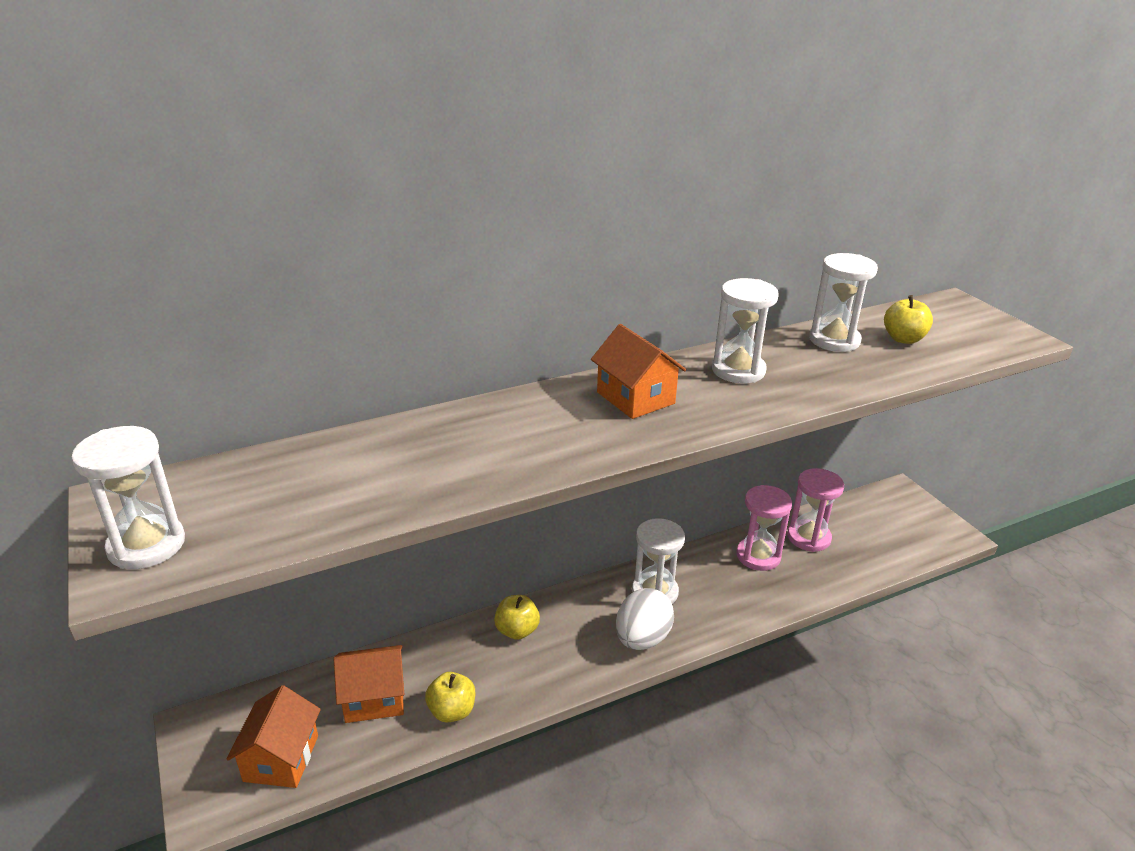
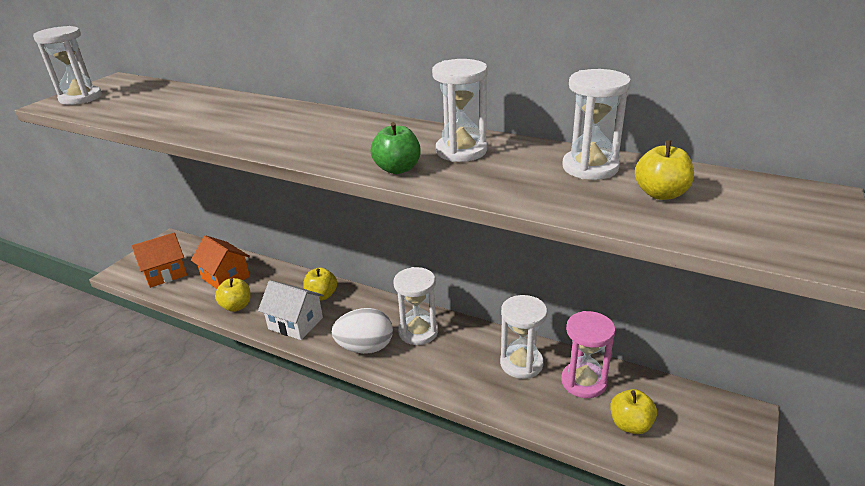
camera: 55 degrees right, 0 degrees up
orange house [591,324,686,419] -> none
pink hourglass [736,485,792,571] -> white hourglass [500,295,547,379]
none -> white house [258,280,324,340]
none -> green apple [371,122,421,174]
none -> yellow apple [610,389,657,434]

